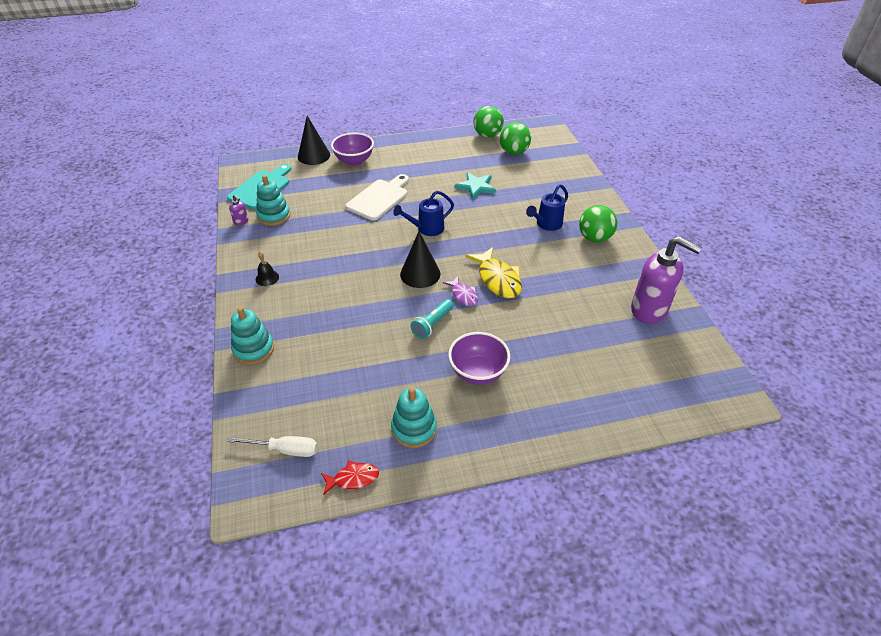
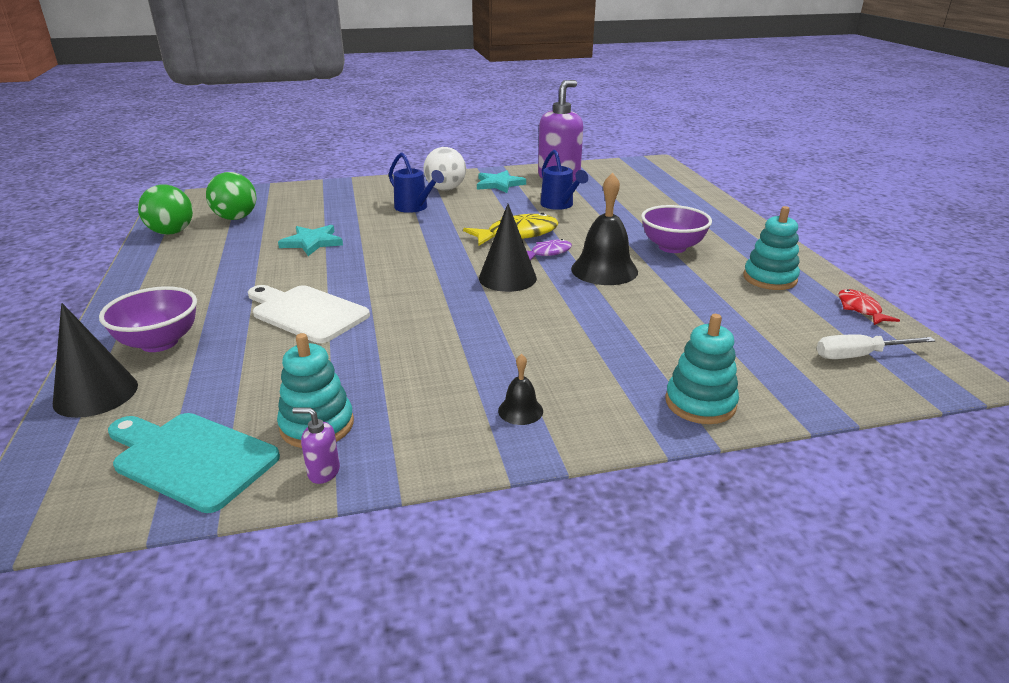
camera: 90 degrees left, 15 degrees down
white screwdriver [227,436,318,457] -> white screwdriver turned 105 degrees counterclockwise [817,335,936,359]
purple soap dispenser [229,195,248,226] -> purple soap dispenser turned 120 degrees counterclockwise [292,408,340,484]
blue watering can [393,191,454,236] -> blue watering can moved to [540,150,588,210]
turquoise flashlight [410,299,453,339] -> black bell [571,172,638,285]
green ball [579,205,617,242] -> white ball [424,147,466,191]
none -> turquoise star [477,170,526,193]

